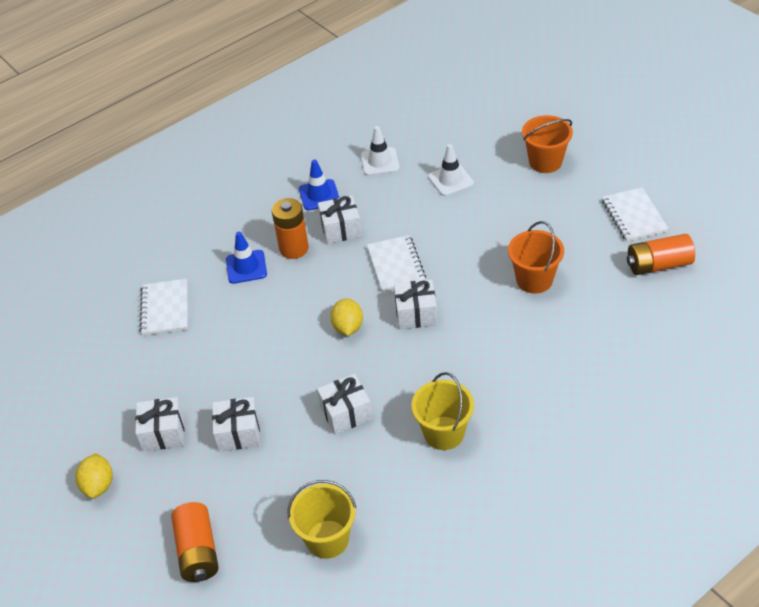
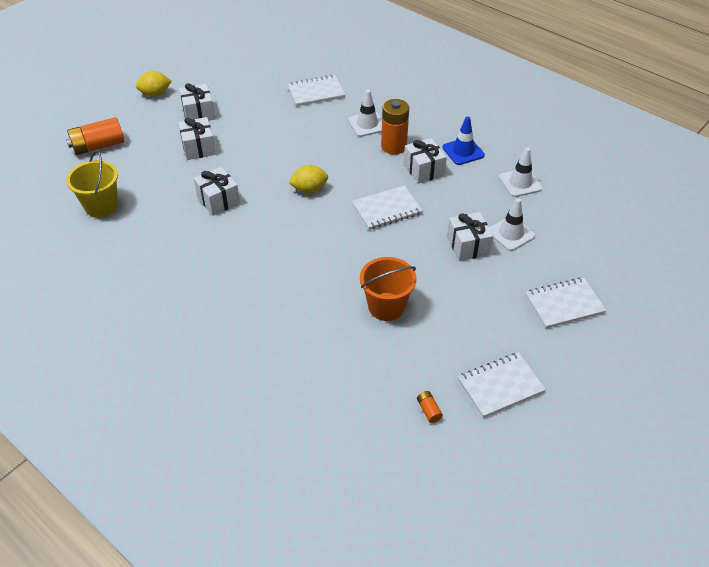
camera: 75 degrees right, 0 degrees up
blue traffic cone [226,232,267,284] -> white traffic cone [348,90,382,137]
white gift [394,279,437,329] -> white gift moved to [447,212,493,261]
yellow bucket [412,372,474,450] -> none
orange bucket [522,115,573,173] -> white notebook [525,277,607,328]
orange battery [627,234,695,275] -> orange battery [417,391,443,423], size x0.44

